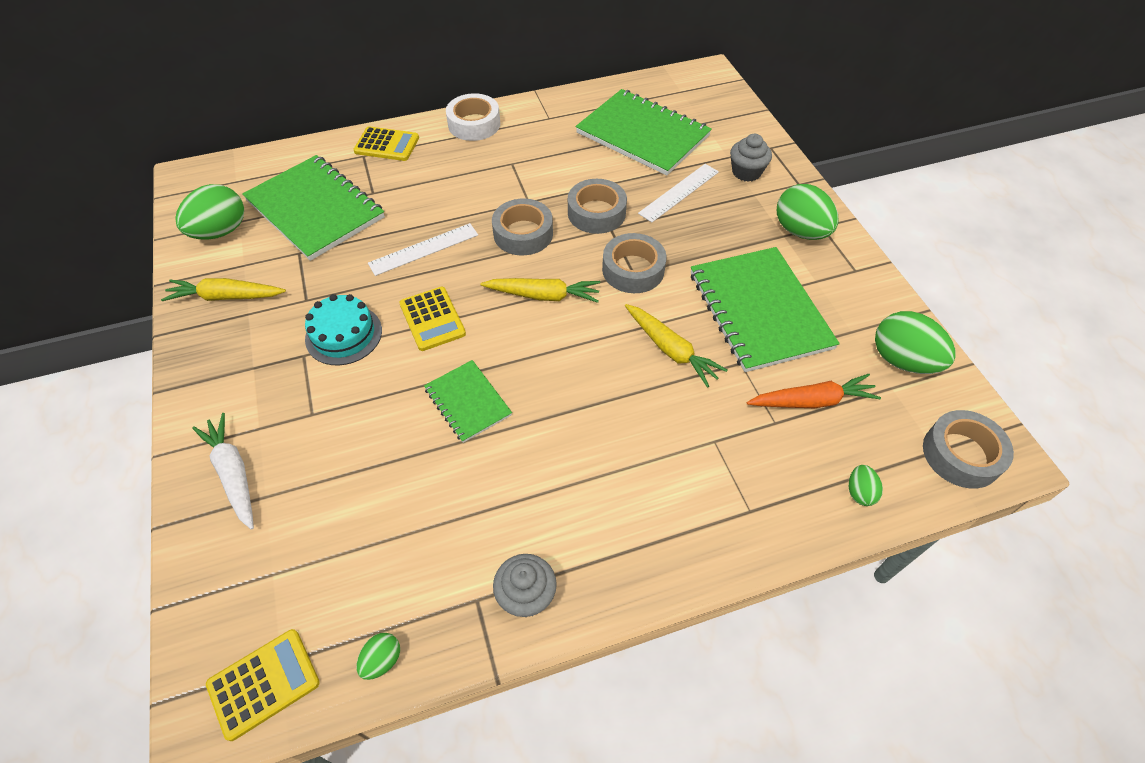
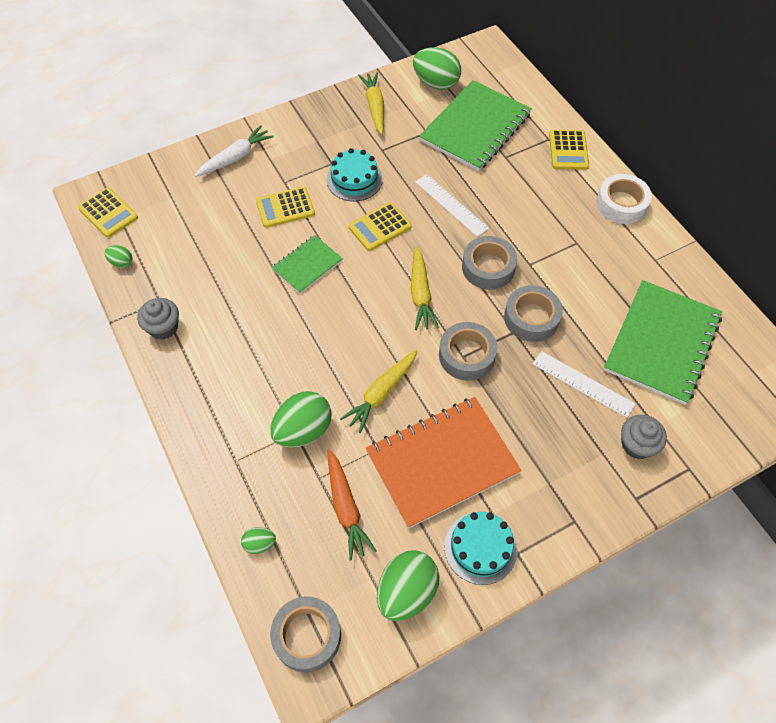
camera: 80 degrees right, 5 degrees up
green notebook [691,247,840,372] -> orange notebook [366,397,522,529]
green egg [777,184,839,240] -> green egg moved to [270,391,332,448]
none -> yellow calculator [256,187,315,228]
none -> turquoise cake [444,512,518,585]

